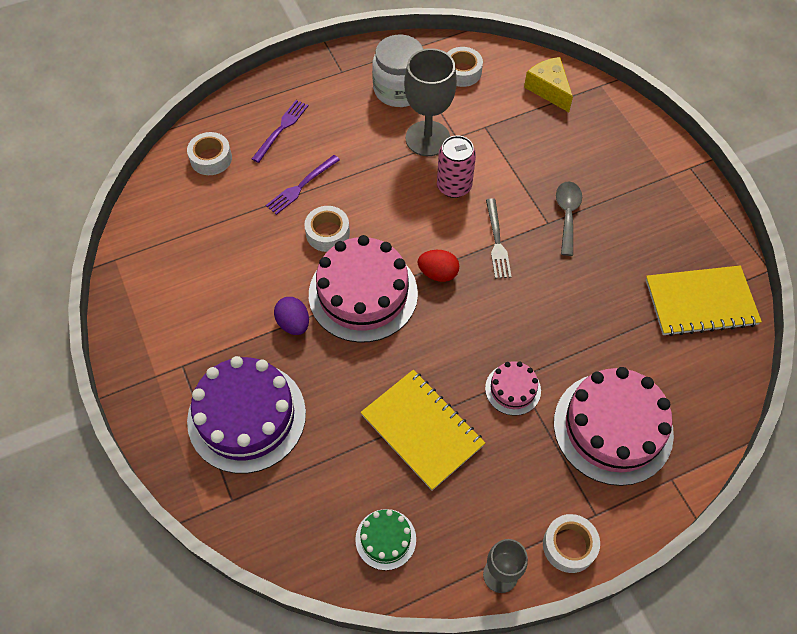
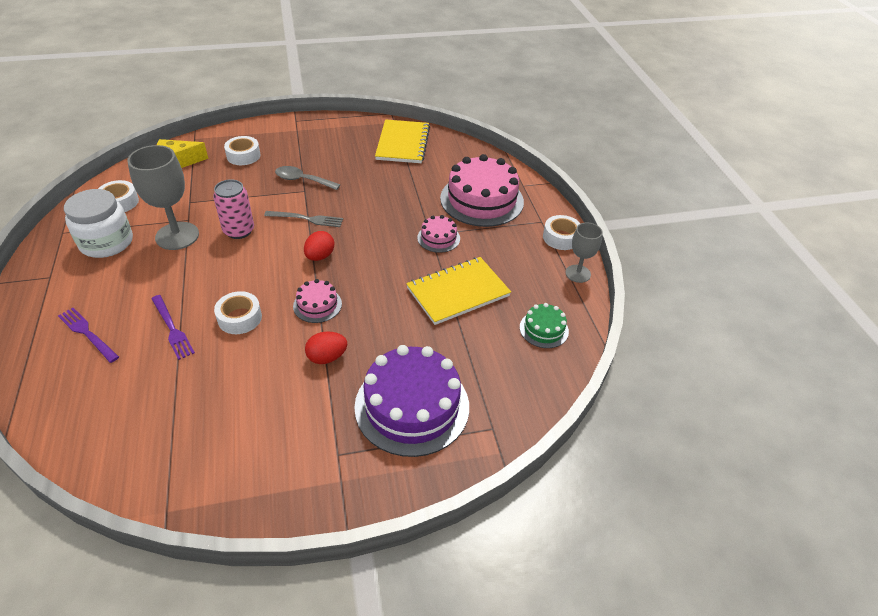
camera: 80 degrees left, 15 degrees down
white tape [187,132,232,175] -> white tape moved to [224,136,261,165]
purple egg [274,297,309,335] -> red egg [305,331,347,364]
pink cake [309,235,418,343] -> pink cake [293,279,342,323], size x0.48

